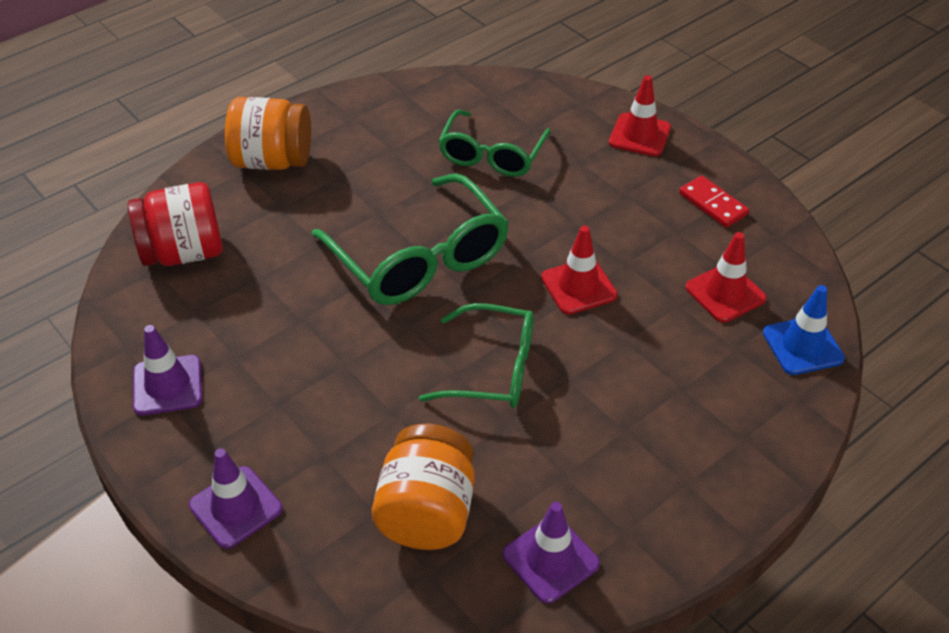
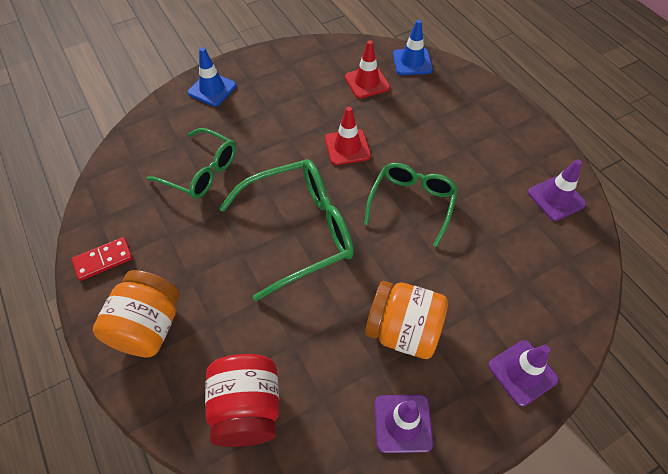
camera: 80 degrees left, 10 degrees up
orange jar [372,424,475,550] -> orange jar moved to [365,281,448,359]
red traffic cone [609,75,671,156] -> blue traffic cone [188,47,236,106]
red domino [679,176,749,228] -> red domino moved to [72,237,133,281]

